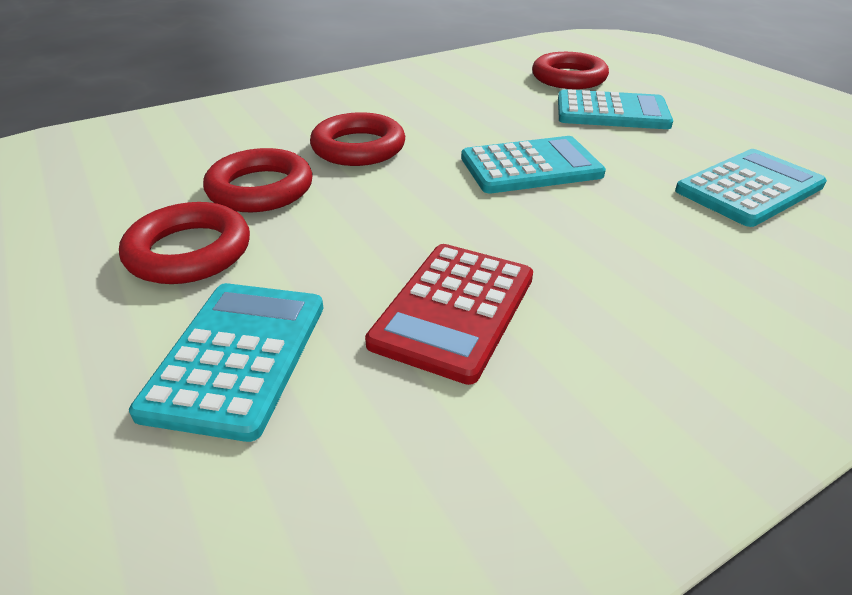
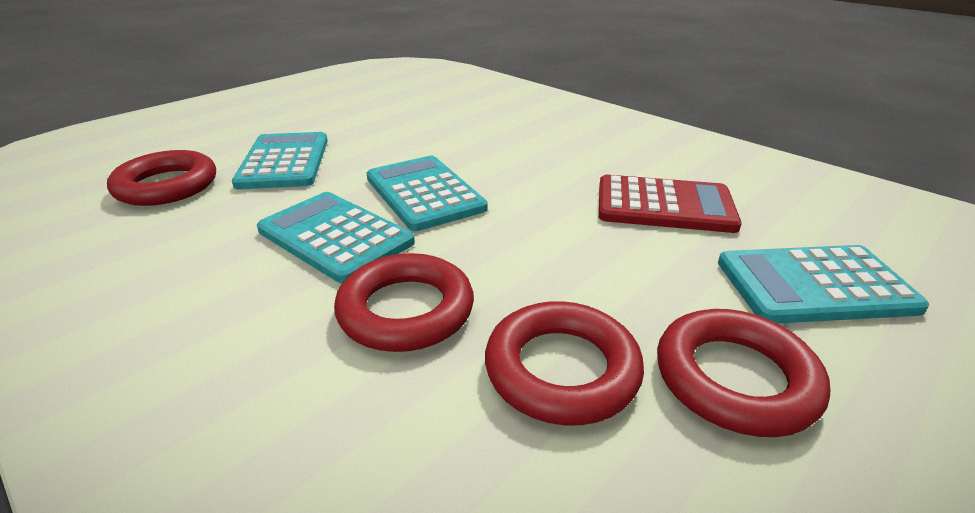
camera: 105 degrees left, 5 degrees down
turquoise calculator [675,149,827,227] -> turquoise calculator moved to [257,192,415,284]

